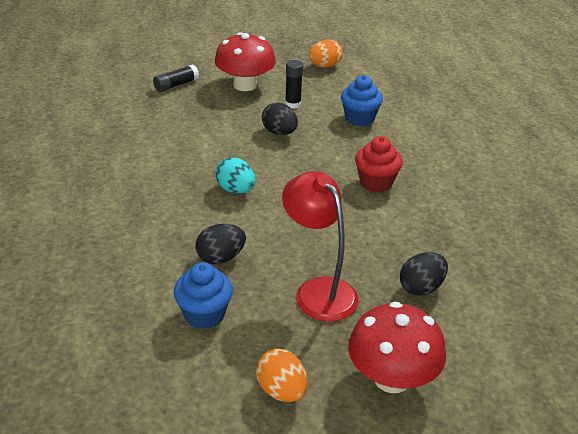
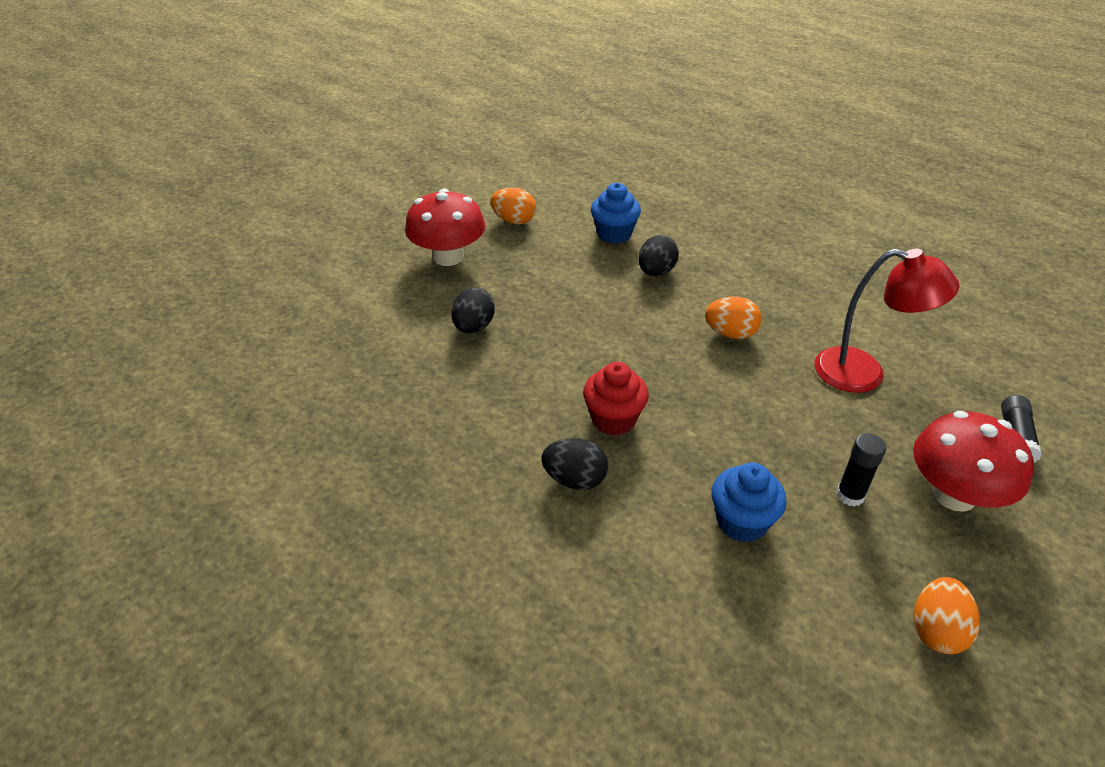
camera: 145 degrees right, 5 degrees up
turquoise egg [215,157,256,194] -> orange egg [705,297,762,339]
black egg [262,102,298,135] -> black egg moved to [541,438,608,490]
red lamp [282,171,359,322] -> red lamp moved to [814,249,959,393]

